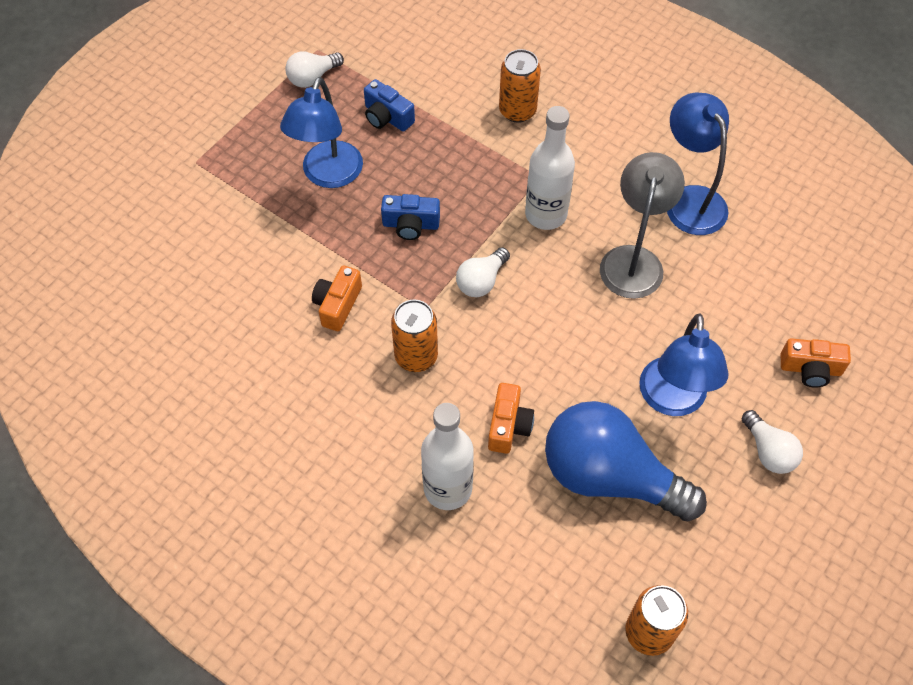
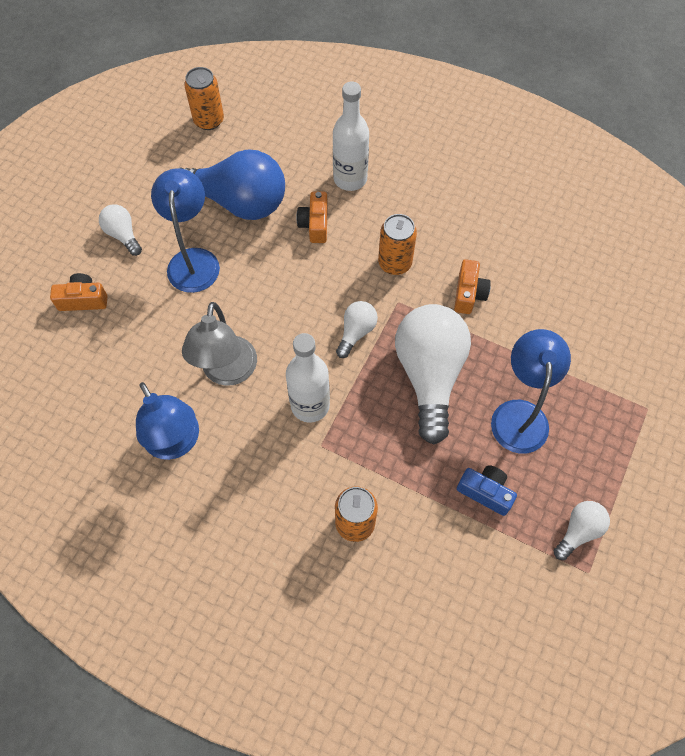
camera: 170 degrees right, 5 degrees up
blue camera [381,194,440,240] -> white light bulb [395,304,471,444]

